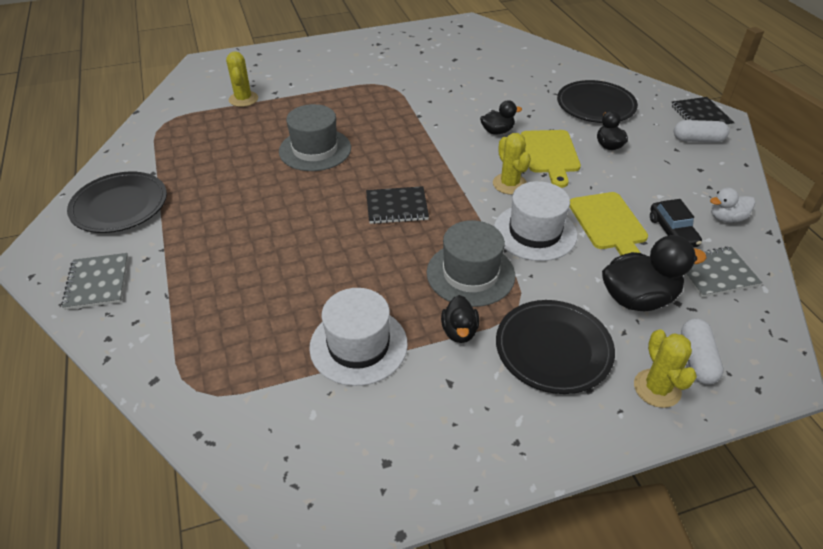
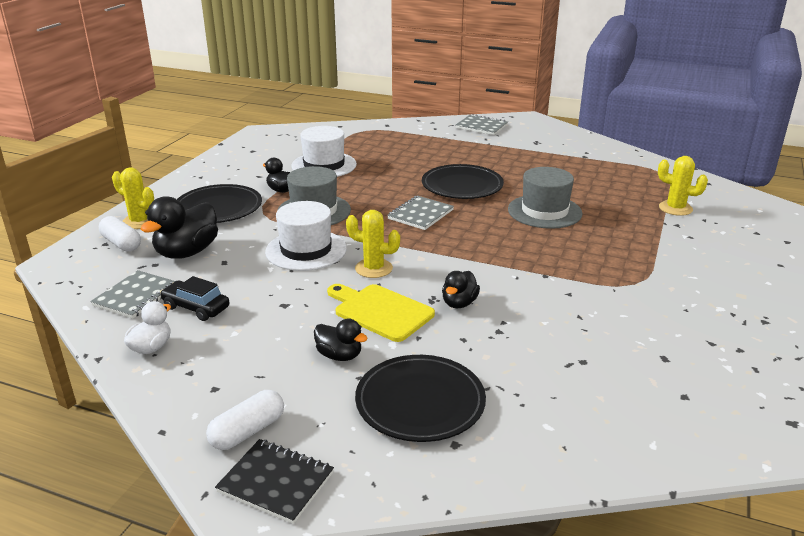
camera: 130 degrees right, 15 degrees down
black plate [67,172,167,233] -> black plate moved to [422,164,504,199]
black notebook [366,186,429,224] -> grey notebook [387,195,454,230]
yellow cutting board [570,192,648,255] -> none

